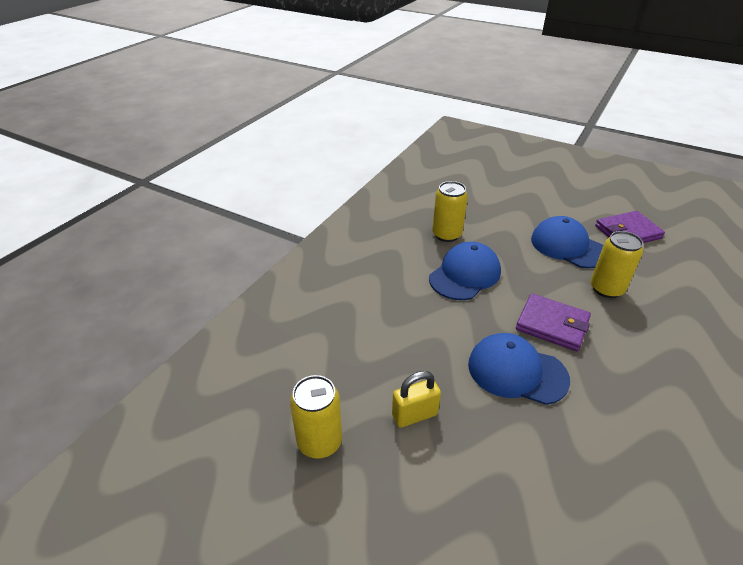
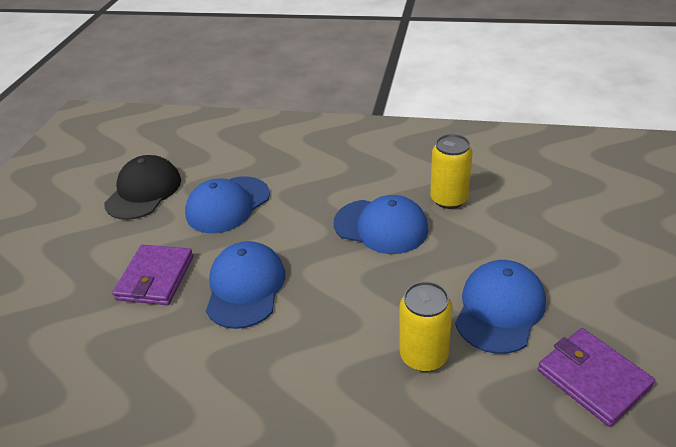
camera: 75 degrees right, 0 degrees up
yellow can [290,375,342,459] -> black cap [104,155,181,220]
yellow padlock [392,371,441,428] -> none
purple wallet [516,294,591,351] -> purple wallet moved to [112,245,193,305]
none -> blue cap [185,177,270,233]

